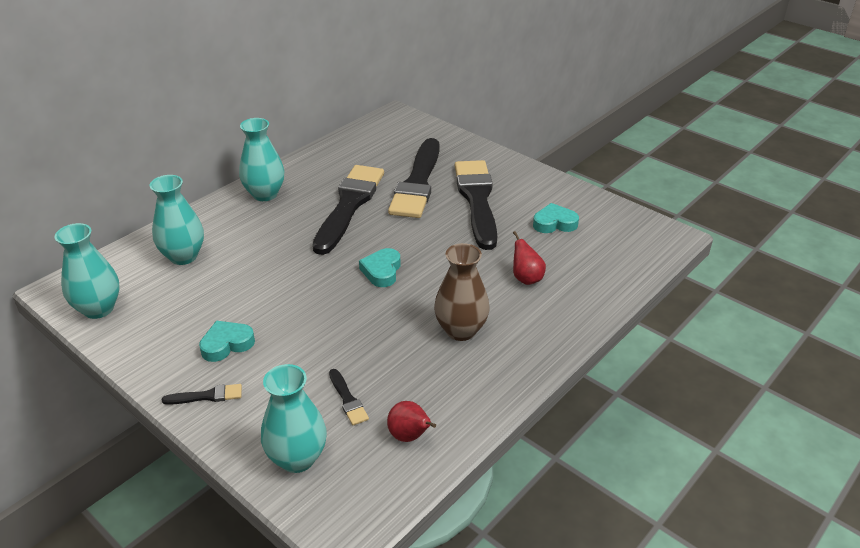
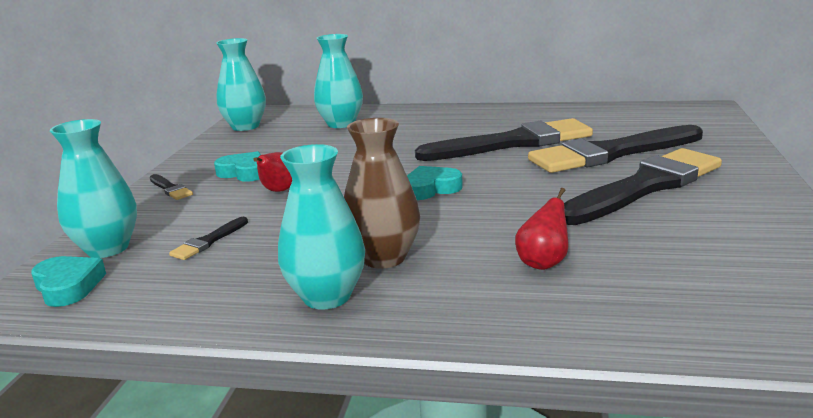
camera: 60 degrees right, 15 degrees down
turquoise vase [239,118,284,201] -> turquoise vase moved to [278,144,365,310]
red pear [387,401,436,442] -> red pear moved to [254,152,292,192]
turquoise heart [533,203,579,233] -> turquoise heart moved to [31,256,106,307]

